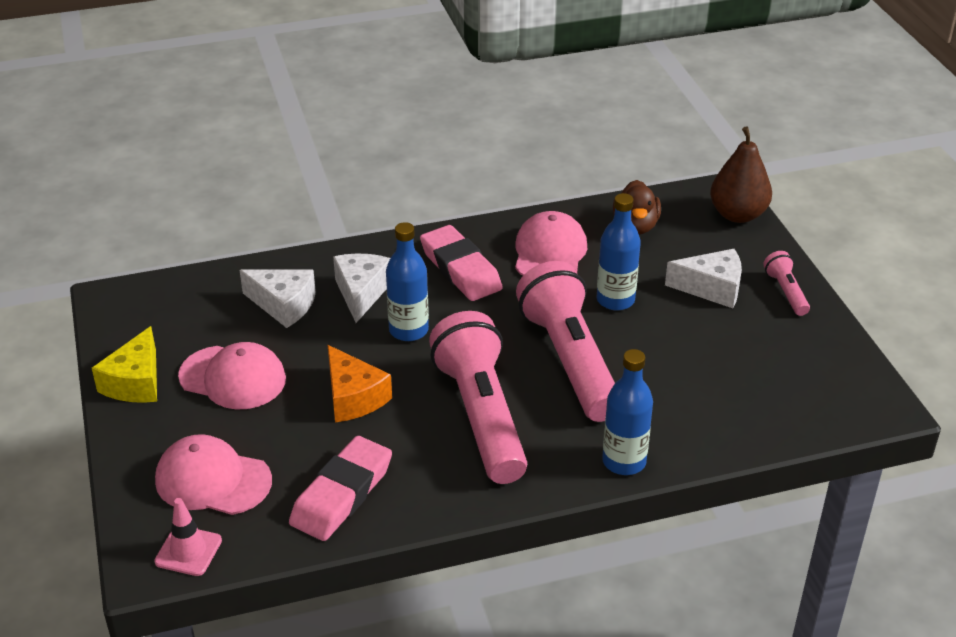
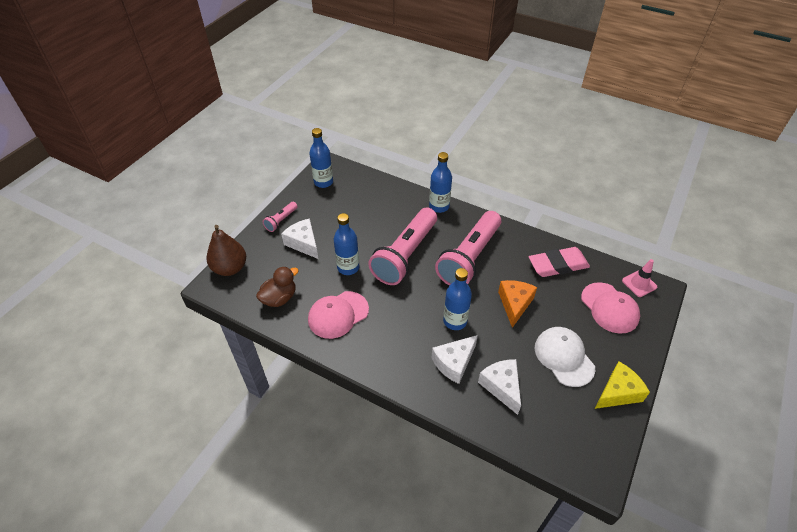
camera: 135 degrees left, 10 degrees up
pink cap [178,342,286,409] -> white cap [535,327,595,387]
pink eraser [420,225,503,301] -> none
none -> blue bottle [309,128,333,188]

